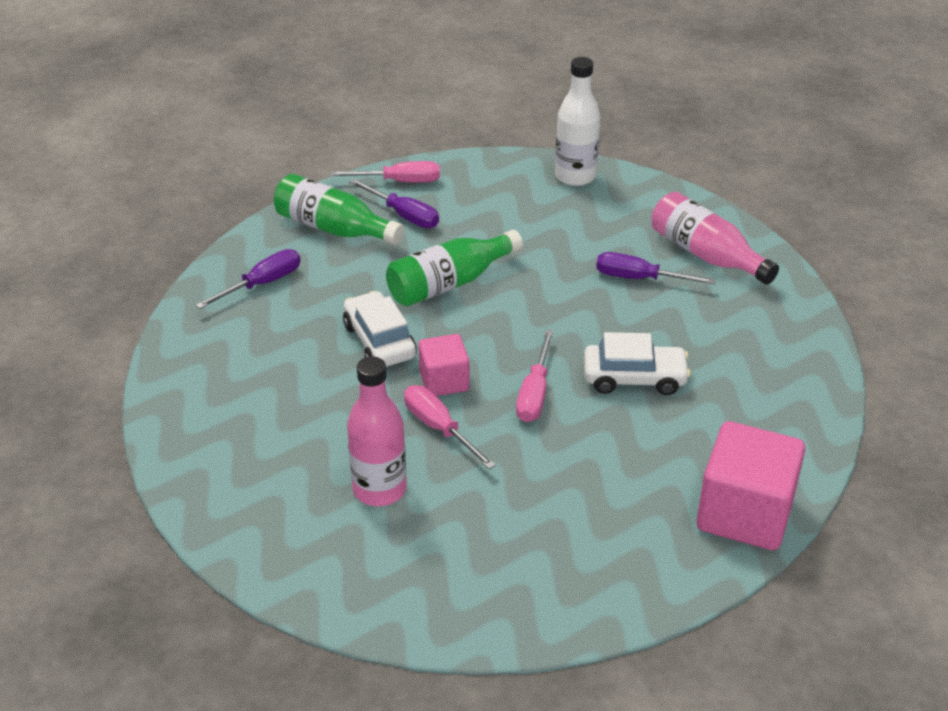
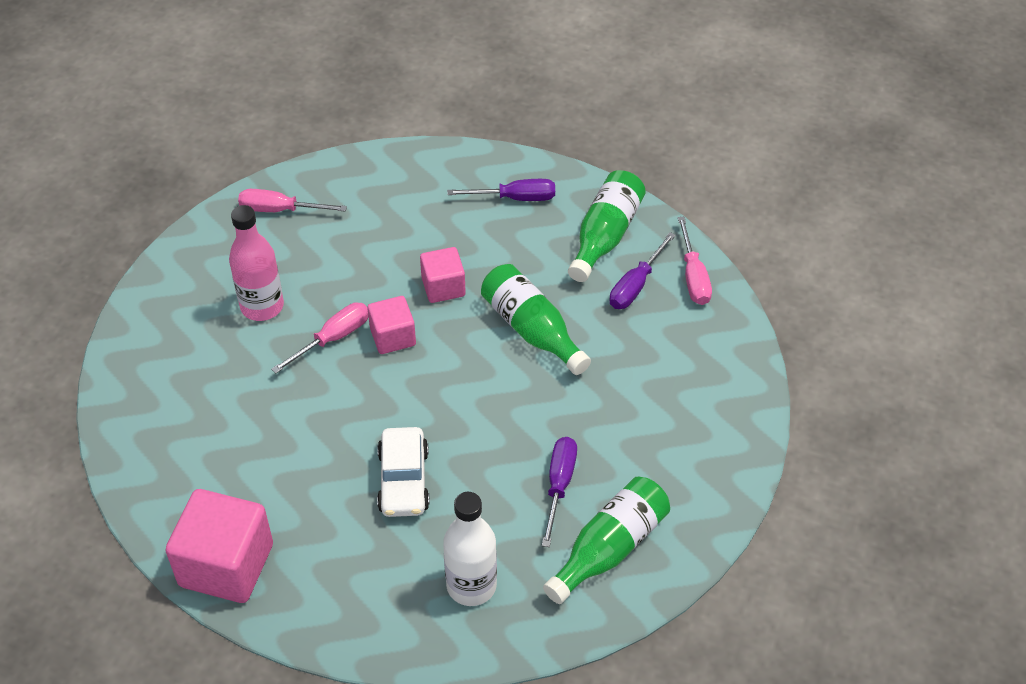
camera: 85 degrees right, 10 degrees up
purple screwdriver [196,249,300,309] -> purple screwdriver turned 45 degrees counterclockwise [447,179,555,201]
white car [343,291,417,367] -> pink cube [420,247,466,303]
pink screwdriver [516,330,554,422] -> pink screwdriver moved to [238,189,347,212]
white bottle [555,57,601,186] -> white bottle moved to [443,492,497,606]
pink bottle [652,192,779,285] -> green bottle [543,477,670,604]

